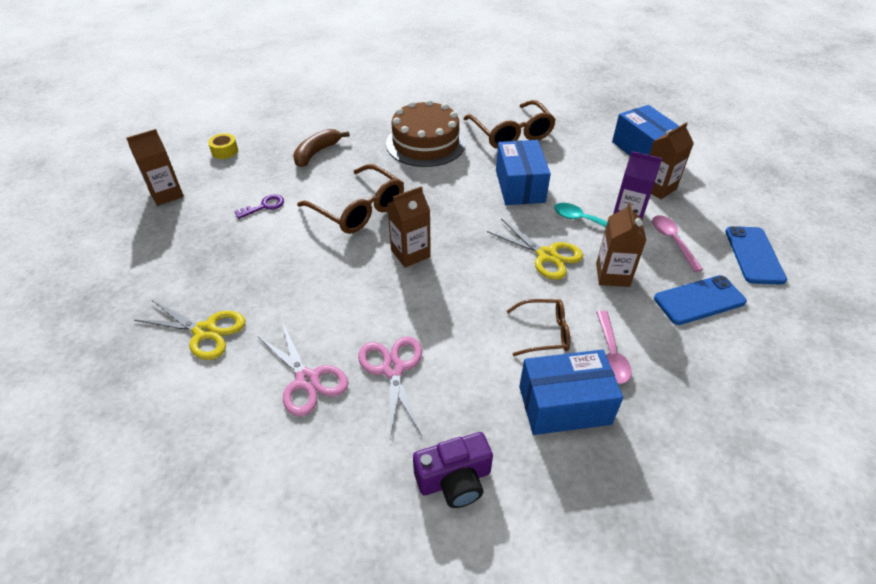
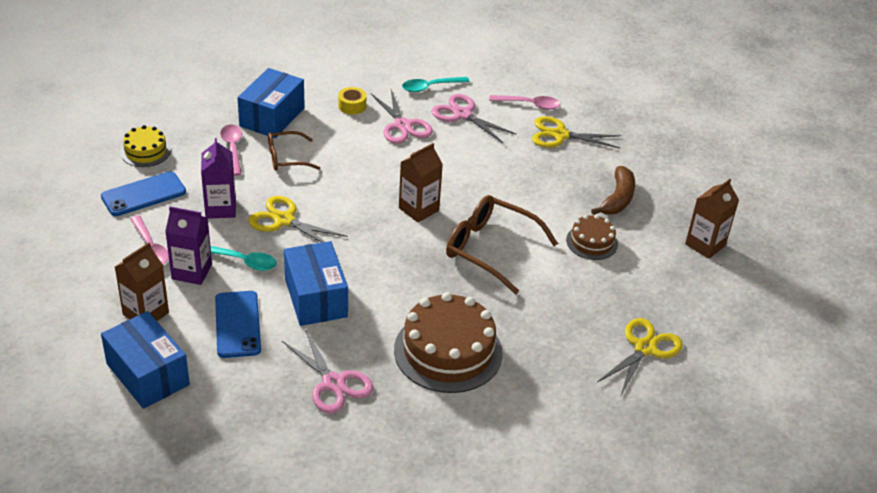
camera: 165 degrees right, 5 degrees down
yellow tape [208,133,238,159] -> yellow tape moved to [338,87,366,115]
purple key [234,195,284,219] -> brown cake [566,215,618,260]
brown banana [293,129,350,167] -> brown banana moved to [591,166,635,215]
purple camera [413,432,493,508] -> none
brown glasses [464,100,556,149] -> pink scissors [282,329,373,414]
blue box [519,350,623,435] -> blue box turned 45 degrees counterclockwise [238,68,305,138]
brown carton [596,202,646,287] -> purple carton [201,138,236,219]
blue phone [725,226,787,285] -> blue phone moved to [215,291,261,358]
none -> yellow cake [121,125,171,167]
none -> turquoise spoon [402,77,470,92]
none -> pink spoon [489,95,561,110]
none -> yellow scissors [596,318,683,397]

